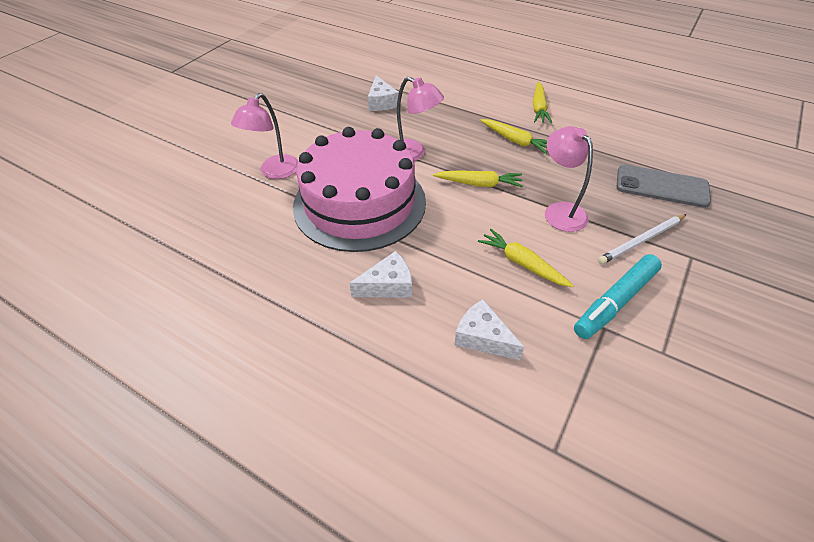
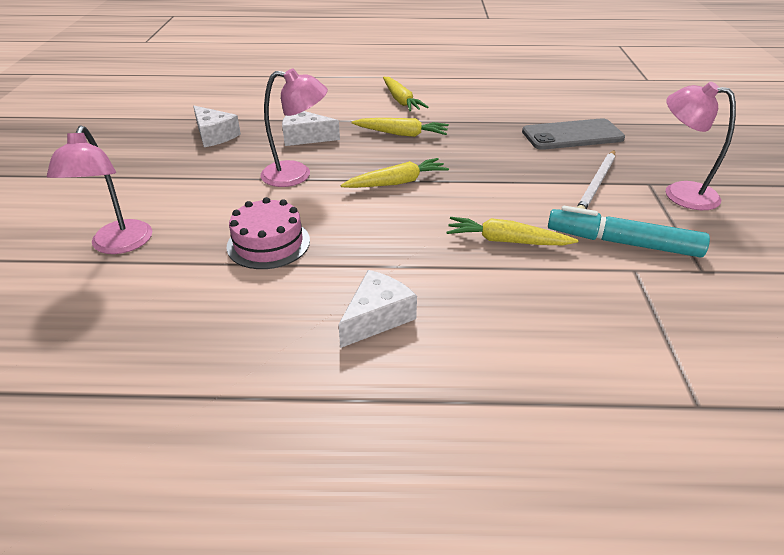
camera: 30 degrees left, 10 degrees down
pink cake [293,127,426,252] -> pink cake [227,197,310,269], size x0.44
white cheese [454,299,524,360] -> white cheese moved to [282,111,340,146]
pink lamp [545,126,593,232] -> pink lamp moved to [666,82,736,210]
turquoise marker [574,254,662,339] -> turquoise marker turned 90 degrees clockwise [548,206,710,258]

